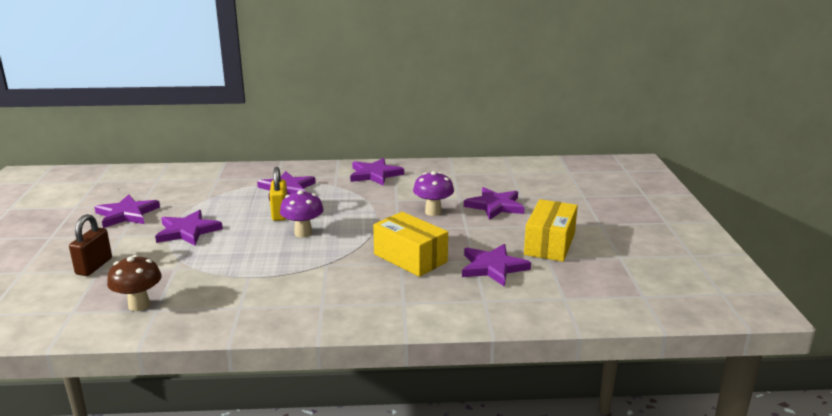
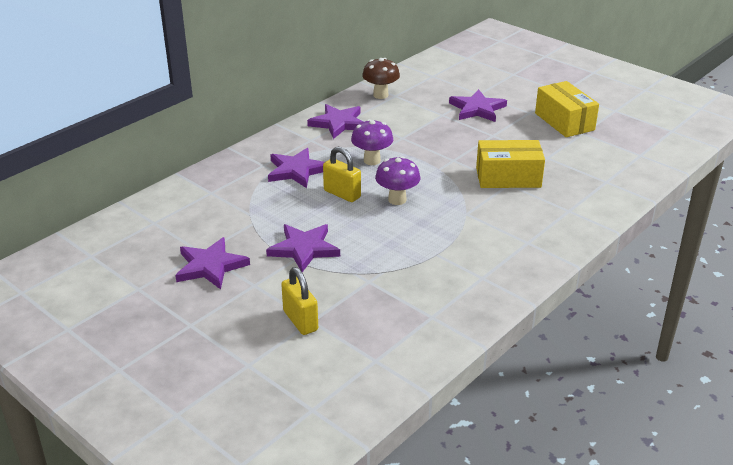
camera: 45 degrees left, 10 degrees up
brown padlock [69,214,112,276] -> yellow padlock [281,267,318,335]
brown mushroom [107,255,162,311] -> brown mushroom moved to [362,58,400,99]
purple mushroom [413,171,454,216] -> purple mushroom moved to [351,119,393,165]
purple star [462,244,531,287] -> none

